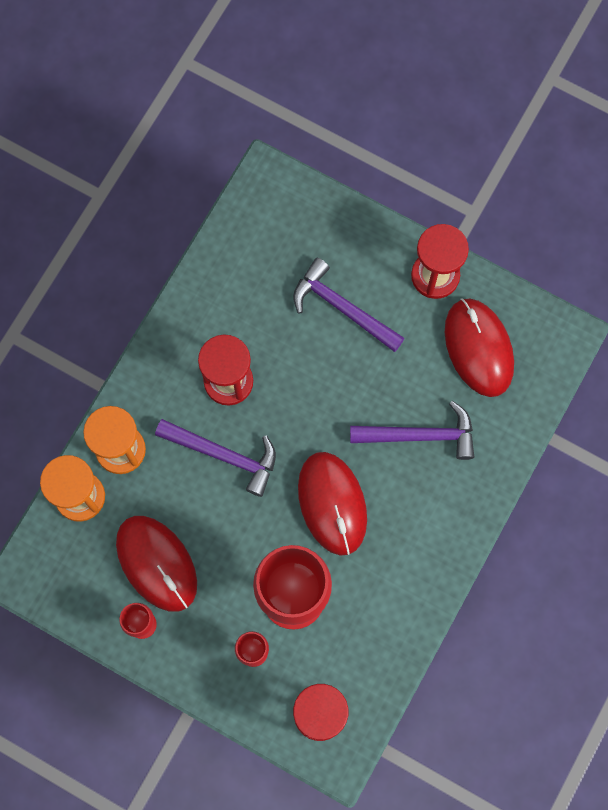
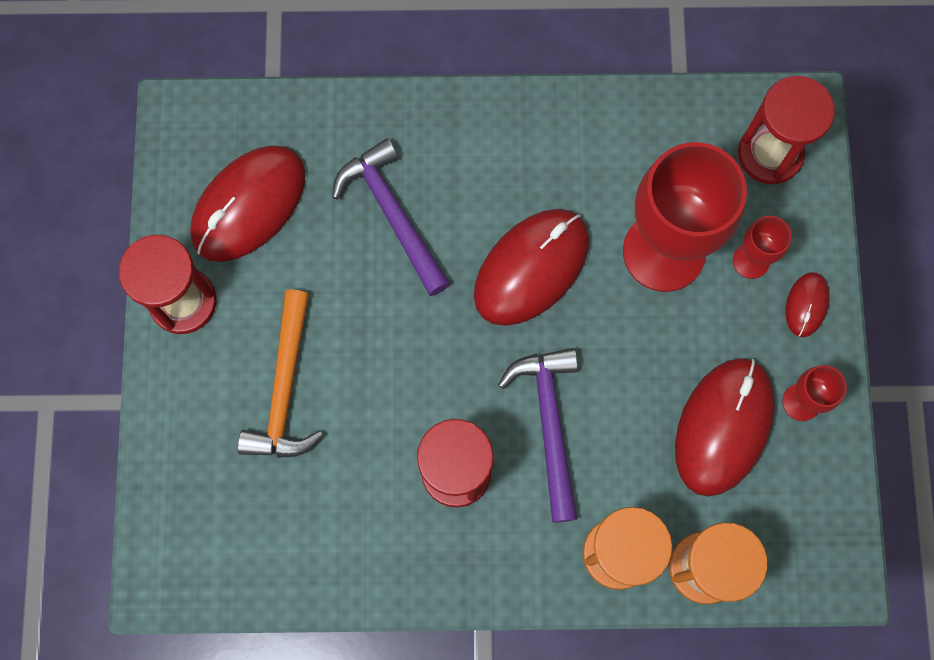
camera: 120 degrees left, 0 degrees up
purple hammer [293,258,404,352] -> orange hammer [237,289,323,458]
none -> red mouse [786,272,829,337]

